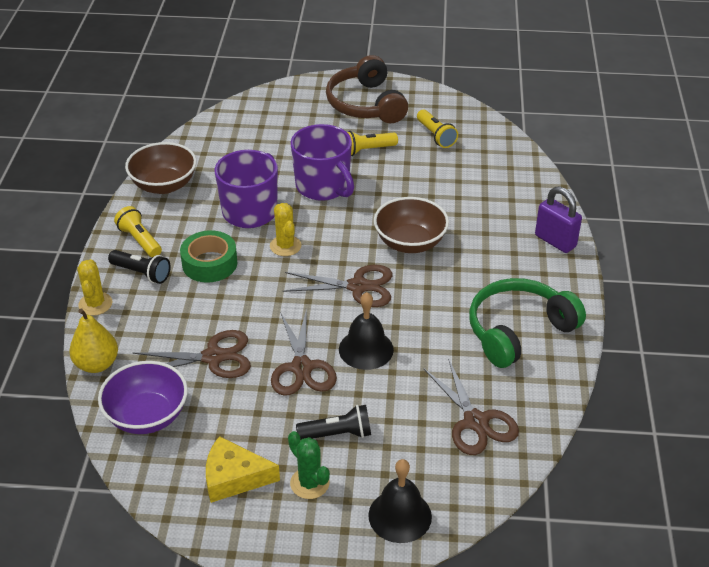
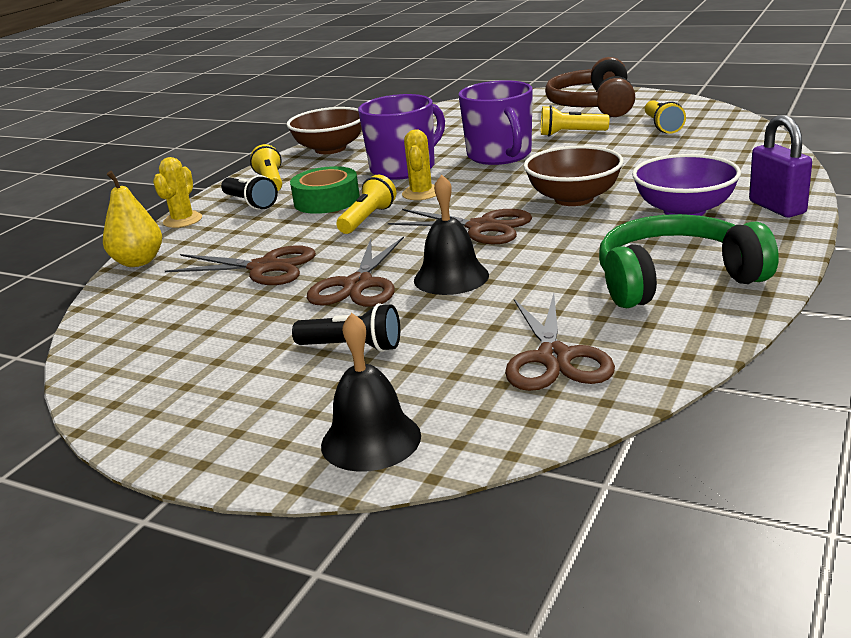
camera: 25 degrees right, 15 degrees down
purple bowl [98,361,188,434] -> purple bowl moved to [632,154,741,216]
yellow cheese [206,436,280,503] -> none
green cactus [288,431,330,499] -> none
none -> yellow flashlight [336,175,397,234]

